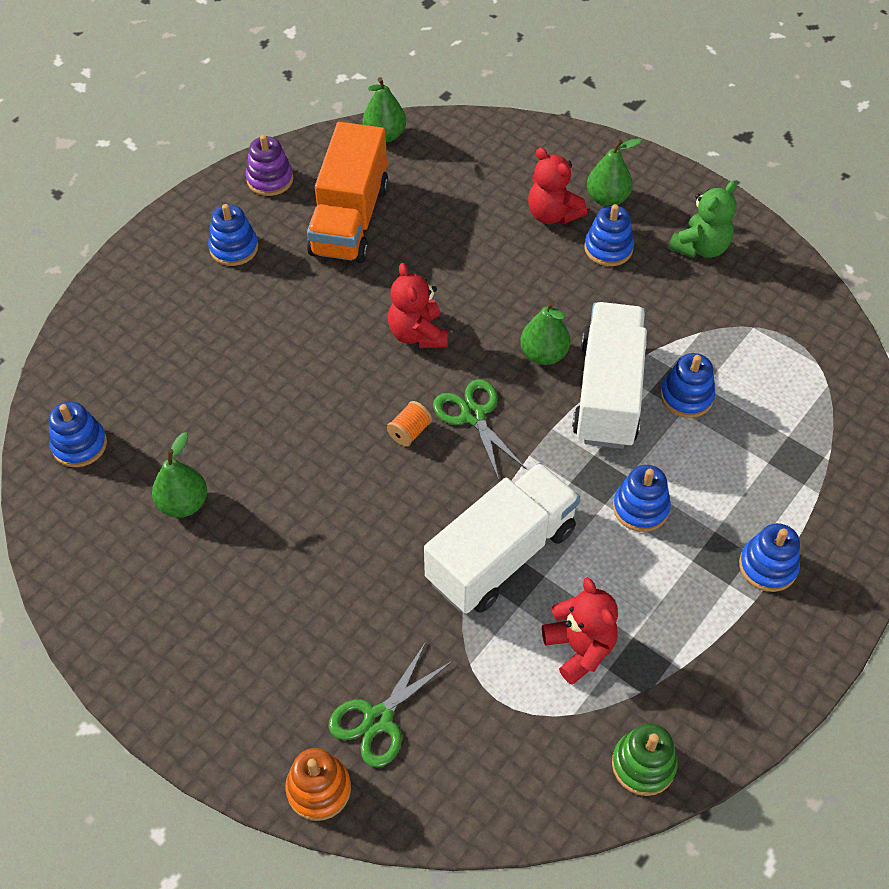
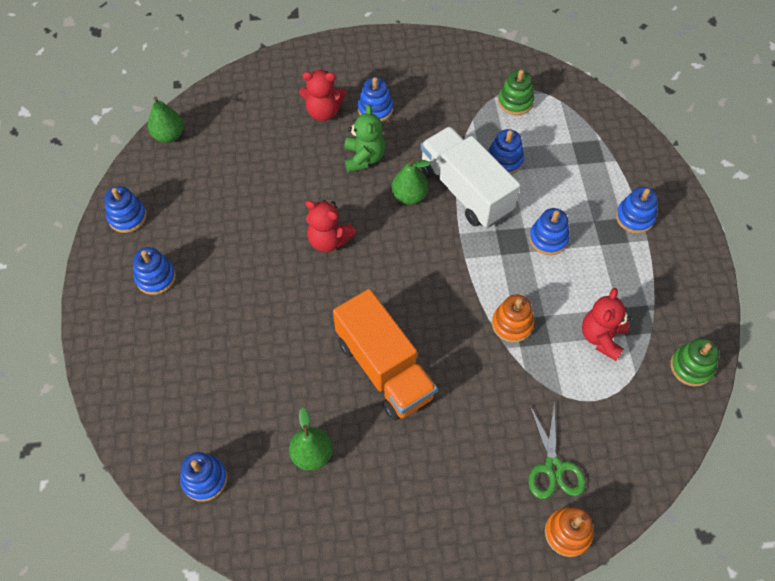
camera: 45 degrees left, 5 degrees up
purple stacking toy [246,135,293,196] -> blue stacking toy [104,186,147,233]
orange truck [307,122,389,263] -> orange truck moved to [333,289,437,421]
orange spool [387,401,432,447] -> none
white truck [424,463,580,614] -> orange stacking toy [492,295,534,343]
green scissors [433,379,527,480] -> none
red teddy bear [542,578,618,685] -> red teddy bear turned 90 degrees counterclockwise [582,288,631,361]
green pear [587,138,642,206] -> none
green teddy bear [669,181,737,258] -> green teddy bear moved to [344,105,386,173]
none -> green stacking toy [498,70,534,115]

